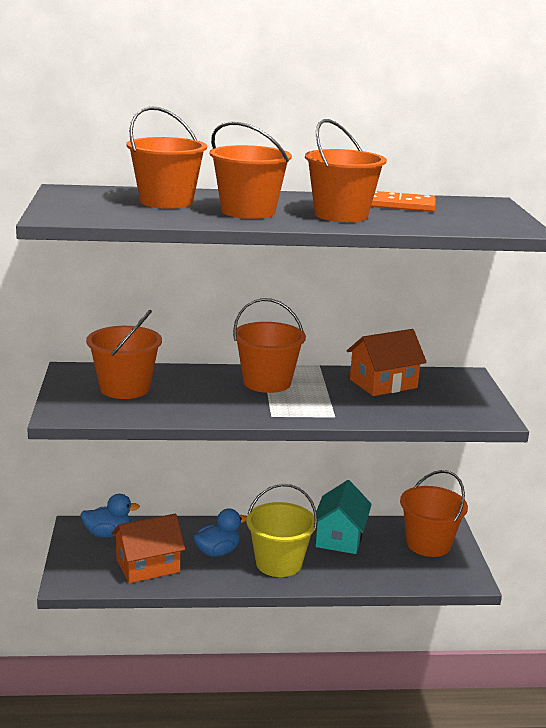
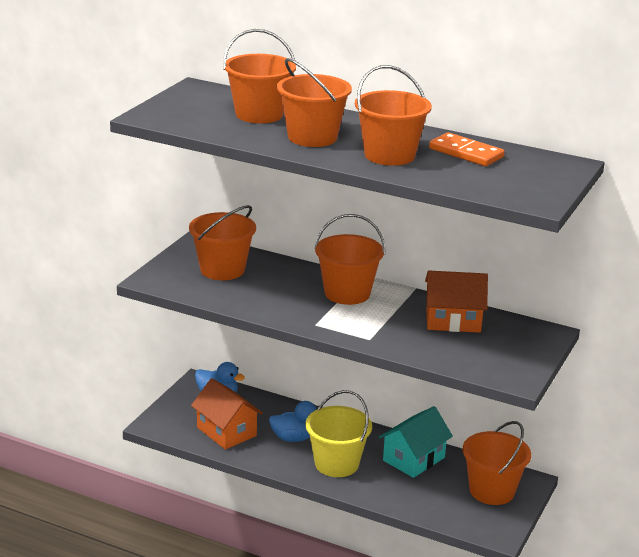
camera: 30 degrees right, 5 degrees up
orange house [112,514,185,583] -> orange house turned 45 degrees clockwise [191,378,263,450]

